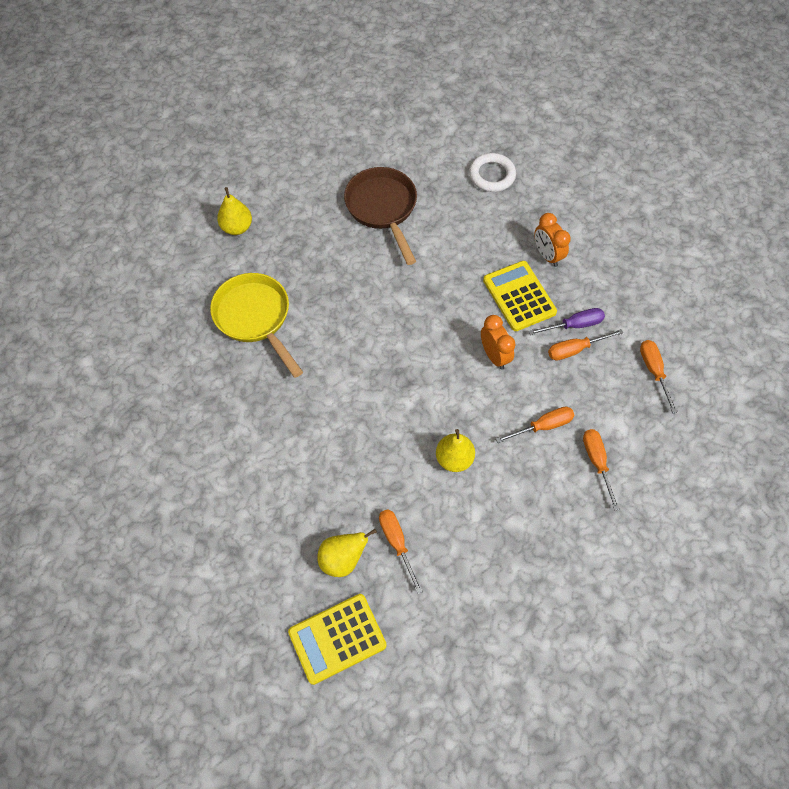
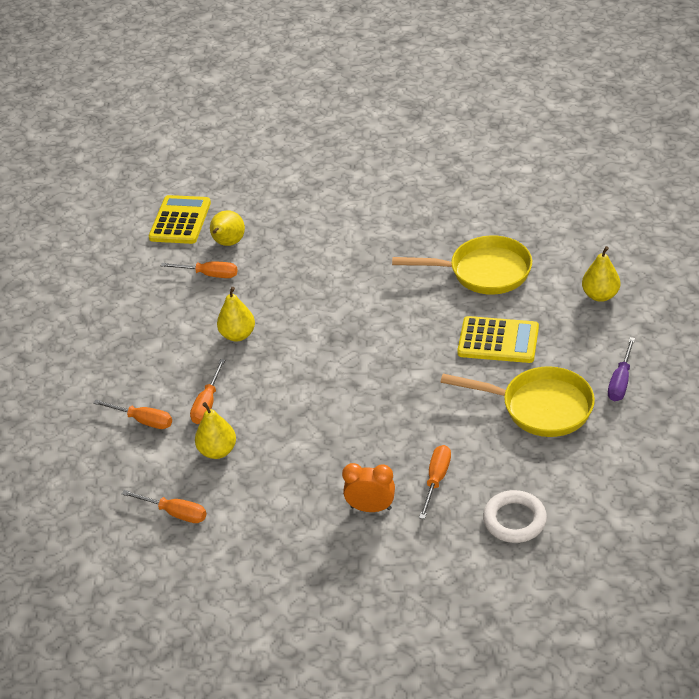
camera: 130 degrees right, 20 degrees down
brown pan [344,167,417,265] -> yellow pan [441,366,595,437]
orange clock [481,315,516,370] -> none
yellow calculator [483,261,557,331] -> yellow calculator moved to [457,316,539,363]
purple screwdriver [529,308,605,335] -> purple screwdriver moved to [608,337,635,401]
orange screwdriver [548,329,623,360] -> orange screwdriver moved to [419,445,451,519]
none -> yellow pear [195,402,236,459]

